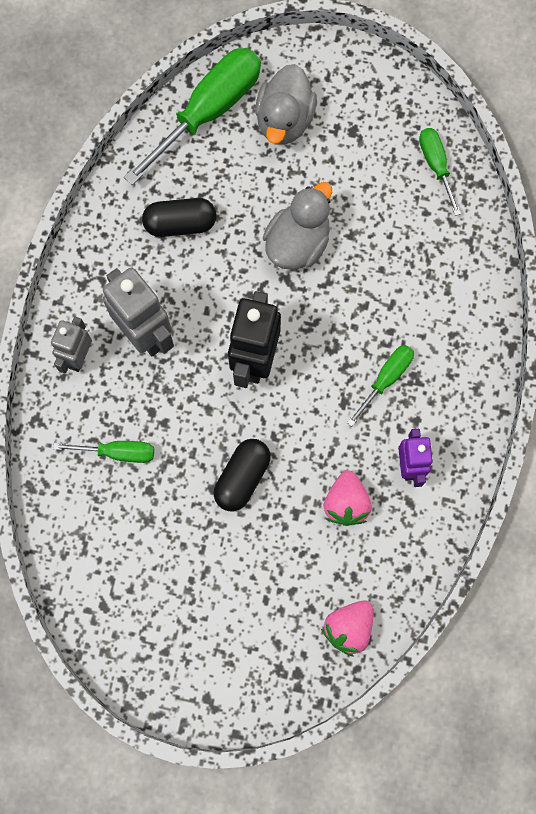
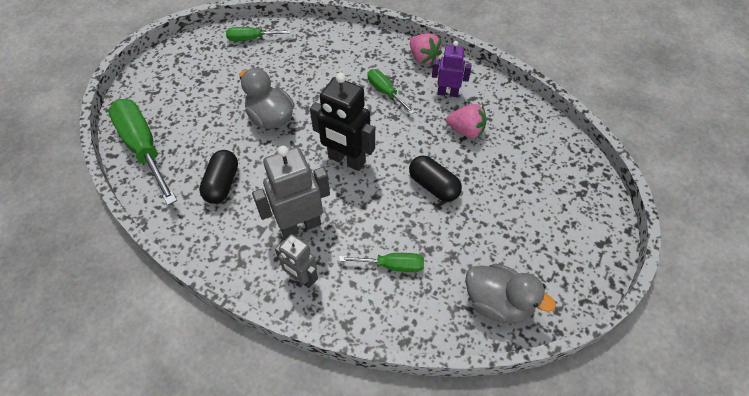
camera: 75 degrees left, 20 degrees down
green screwdriver [53,441,154,463] -> green screwdriver turned 75 degrees clockwise [339,253,424,272]
grey duck [255,64,317,145] -> grey duck moved to [465,263,556,323]
pink strawberry [321,600,373,656] -> pink strawberry moved to [410,33,442,65]

